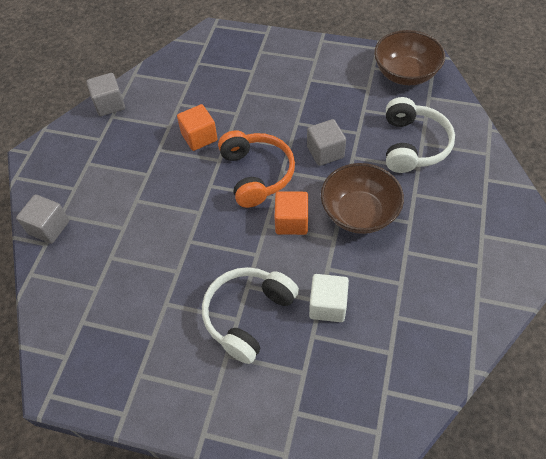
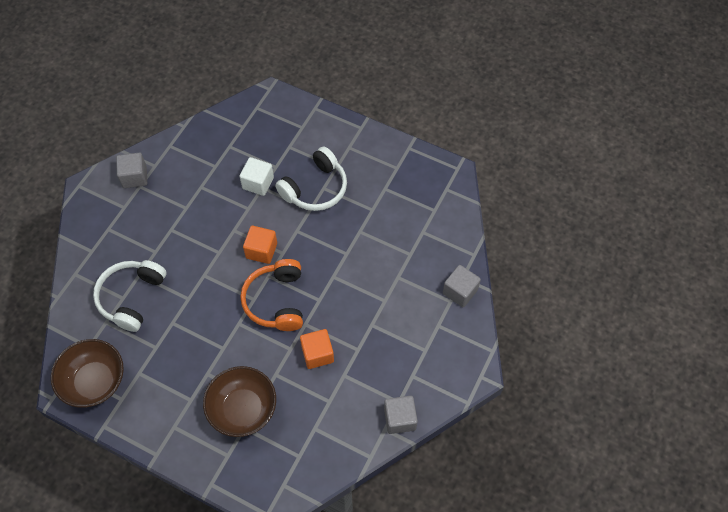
camera: 170 degrees left, 5 degrees up
grey cube [307,119,346,166] -> grey cube moved to [116,153,147,188]
brown bowl [321,163,404,234] -> brown bowl moved to [203,366,276,437]

